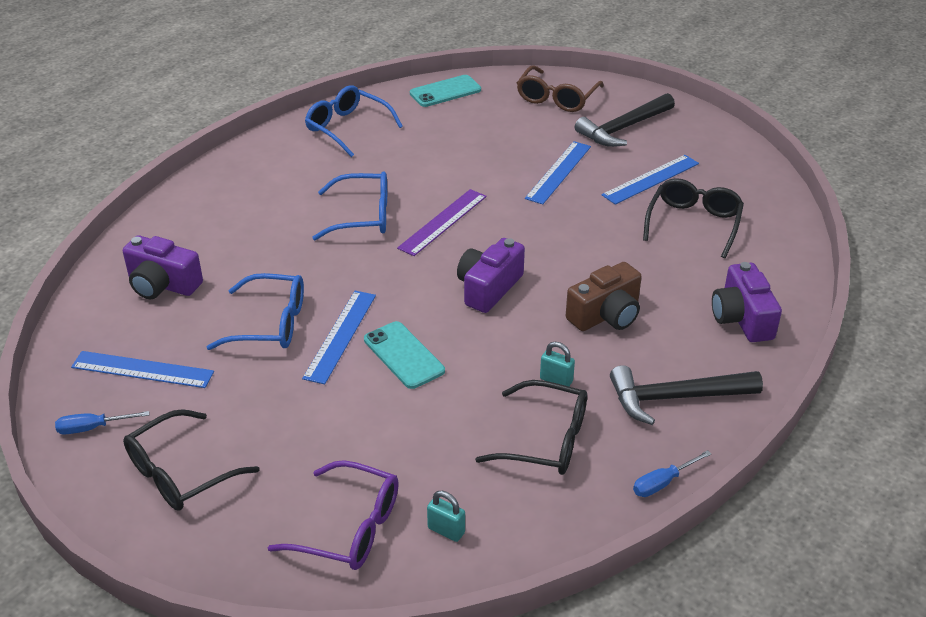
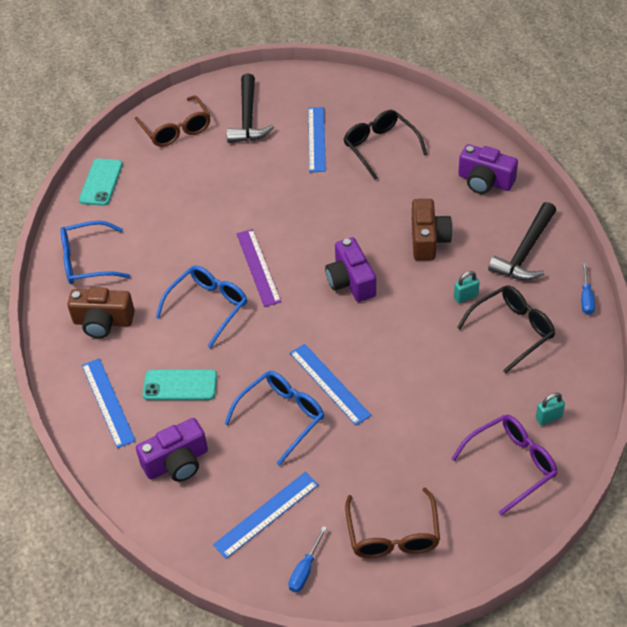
camera: 50 degrees left, 10 degrees up
black glasses [123,409,260,511] -> brown glasses [345,487,440,558]
turquoise phone [364,321,445,389] -> turquoise phone moved to [143,369,217,400]
blue ruler [525,141,591,204] -> blue ruler moved to [82,358,136,448]
none -> brown camera [67,287,135,338]

